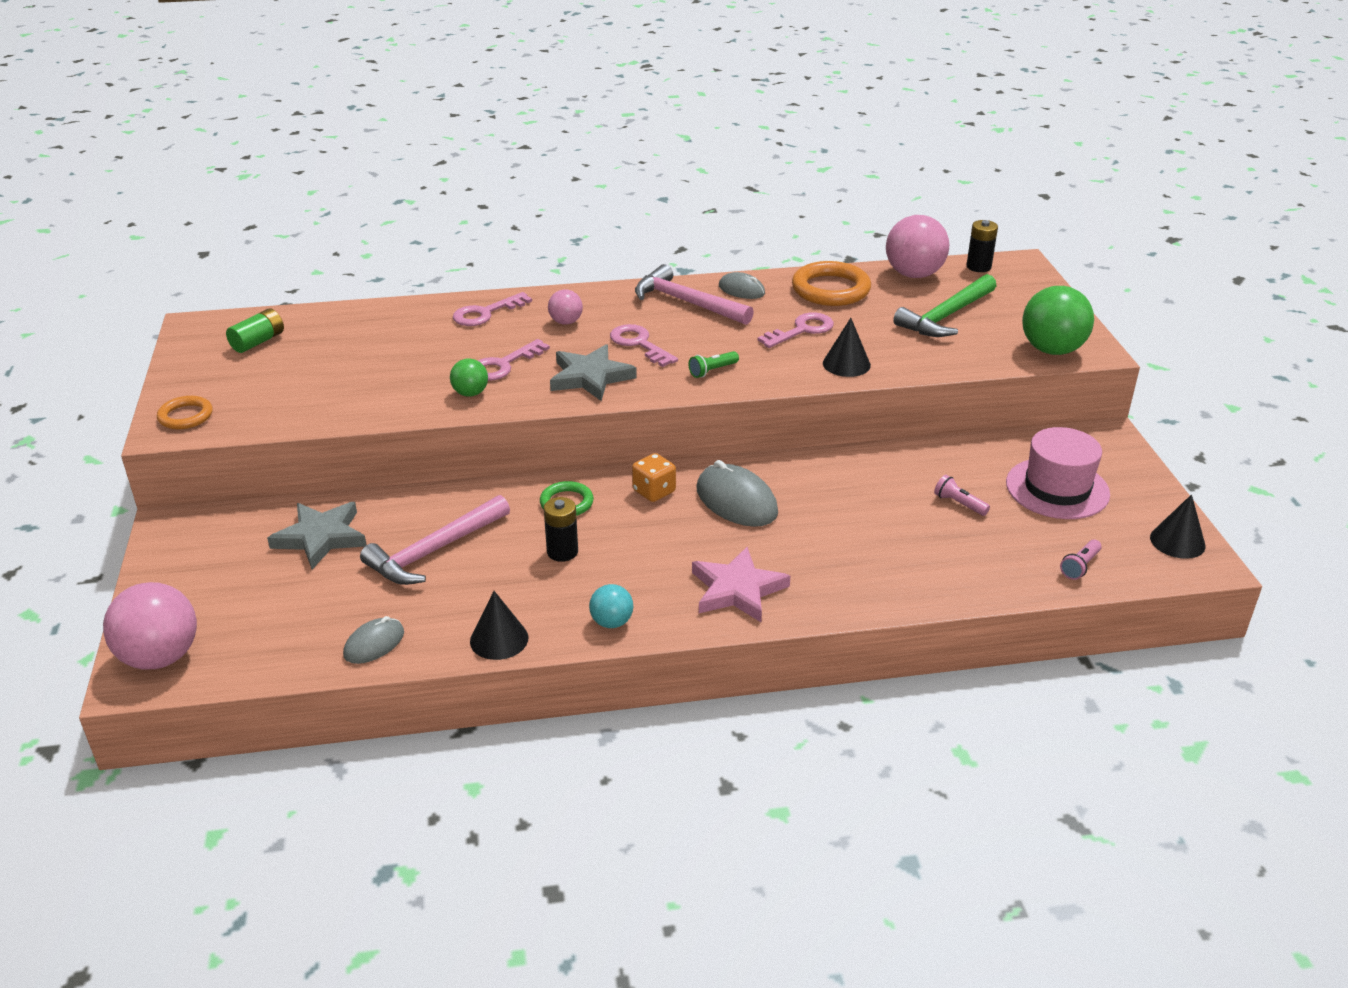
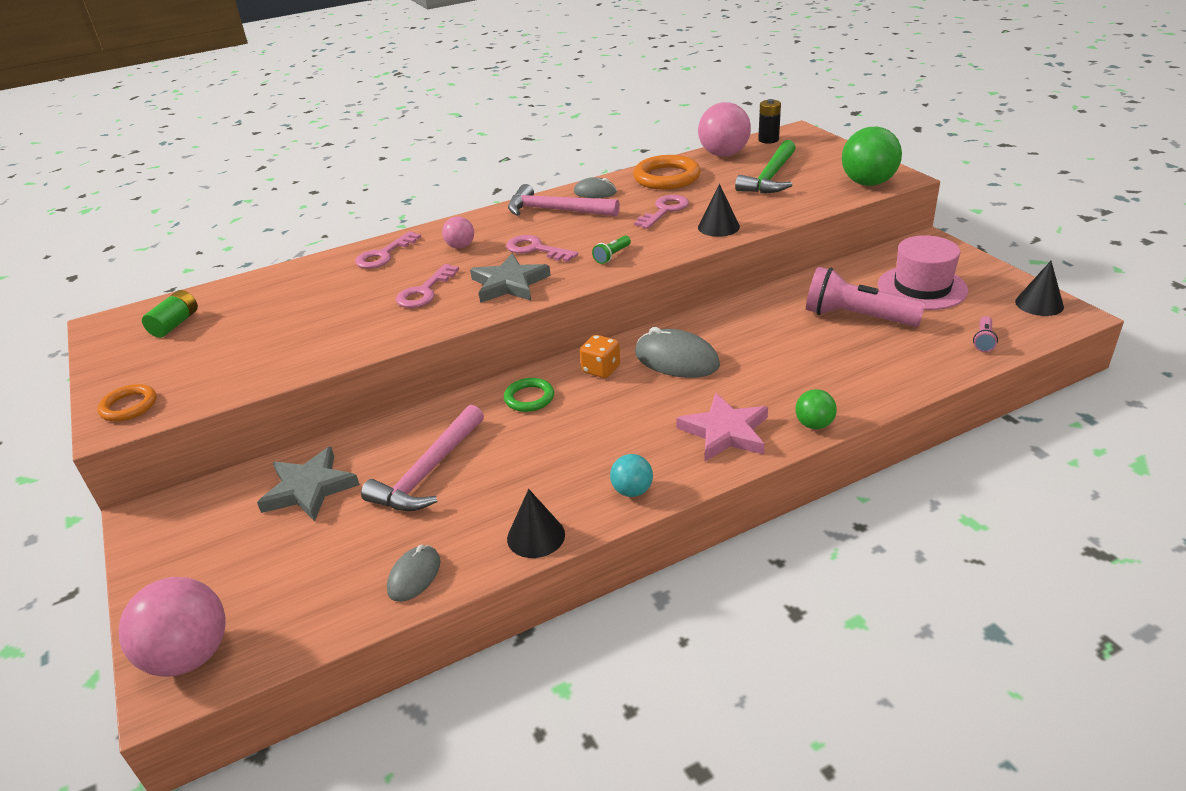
camera: 15 degrees left, 0 degrees up
green ball [450,359,488,397] -> green ball moved to [795,389,837,429]
black battery [544,497,578,562] -> none
pink flashlight [934,475,990,516] -> pink flashlight [806,267,926,327], size x2.29

